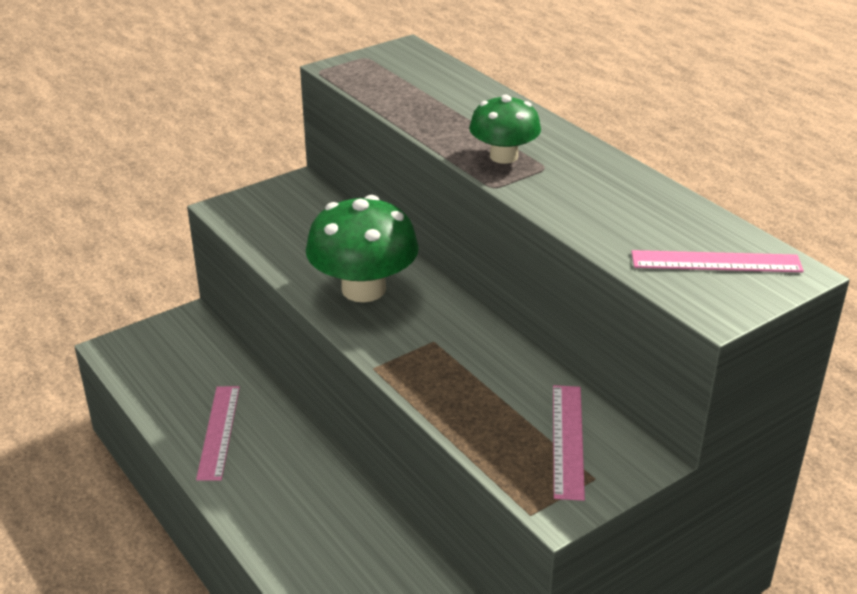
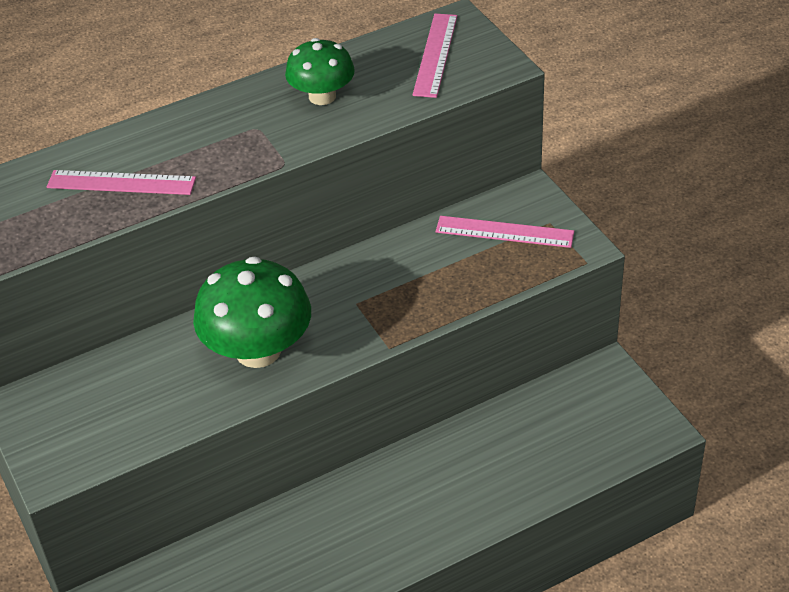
camera: 80 degrees left, 10 degrees up
pink ruler [196,386,240,481] -> pink ruler moved to [47,170,196,195]
green mushroom [469,94,541,164] -> green mushroom moved to [285,38,355,105]

